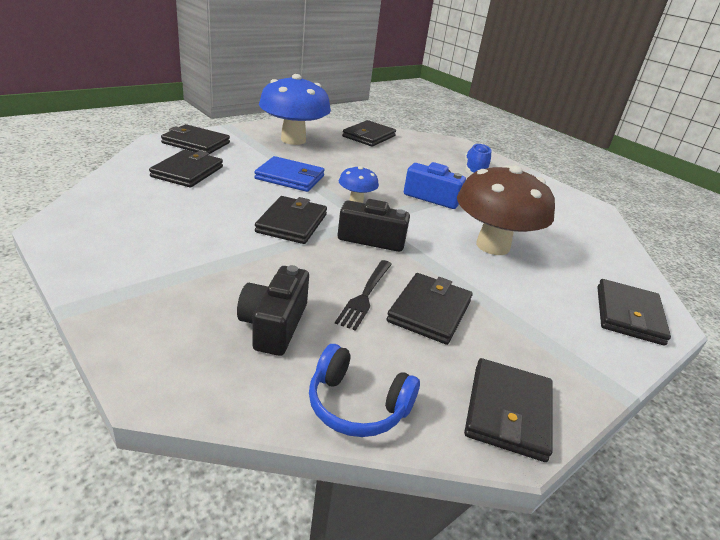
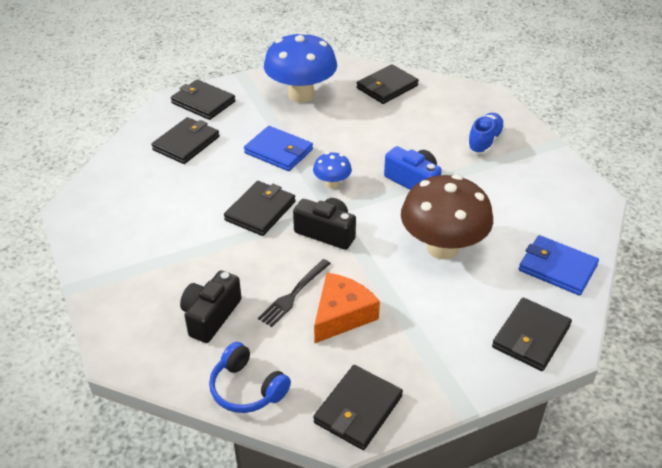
camera: 20 degrees right, 10 degrees up
black wallet [386,273,472,345] -> orange cheese [314,273,380,343]
none -> blue wallet [519,235,599,296]

